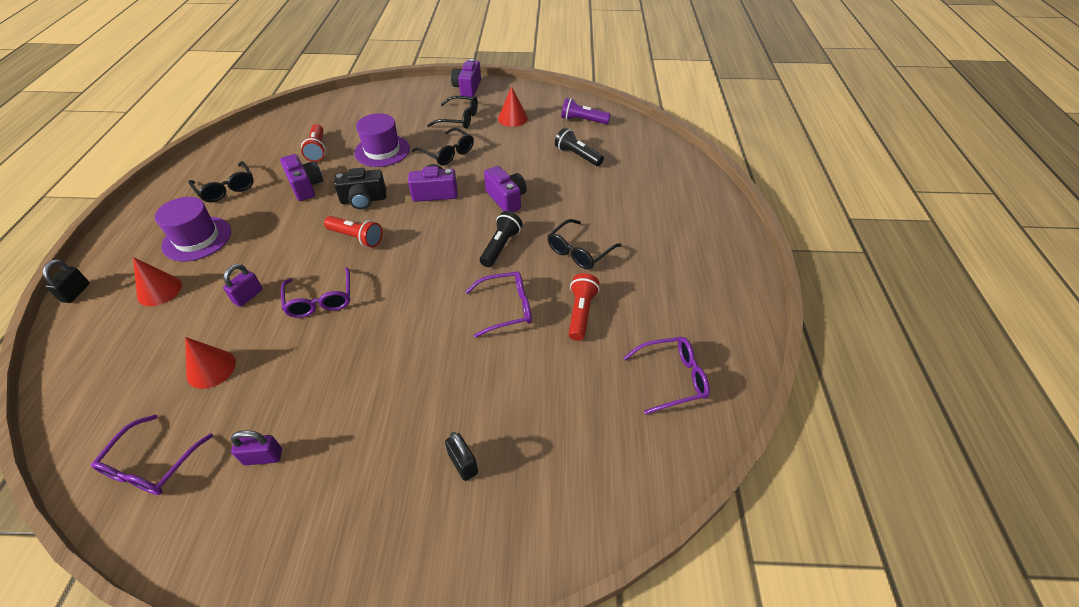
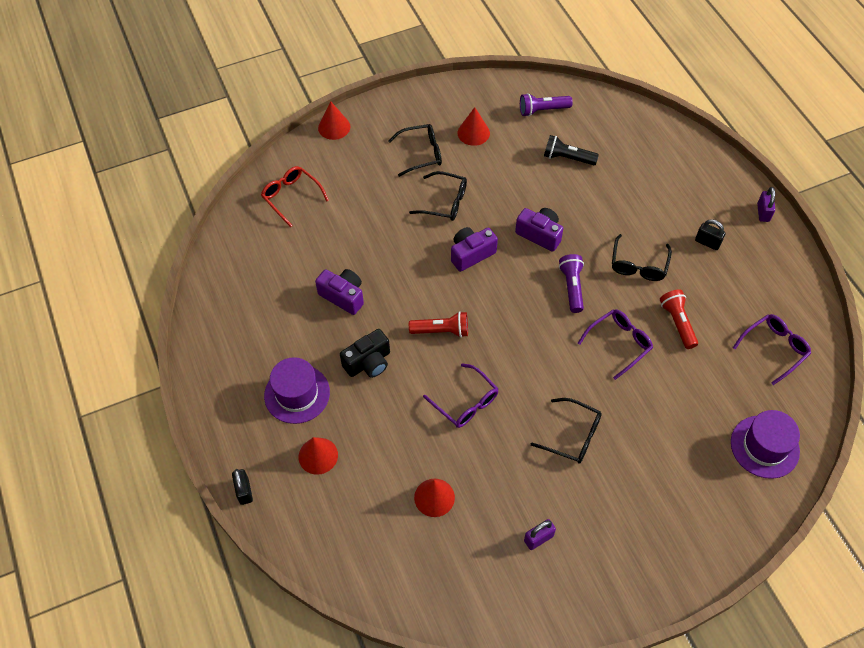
camera: 25 degrees left, 10 degrees up
purple glasses [91,414,213,495] -> none
black glasses [188,161,254,202] -> black glasses moved to [531,398,602,464]
purple padlock [223,264,263,307] -> purple padlock moved to [757,187,775,222]
red flashlight [301,124,326,162] -> none
black camera [334,168,386,209] -> black camera moved to [340,329,390,378]
purple hat [354,113,410,167] -> purple hat moved to [731,410,800,479]
black padlock [445,432,478,481] -> black padlock moved to [695,219,725,250]
purple camera [451,59,481,97] -> none
black flashlight [480,211,522,267] -> purple flashlight [559,254,584,313]
none -> red glasses [261,166,329,227]
none -> red cone [318,101,350,140]

